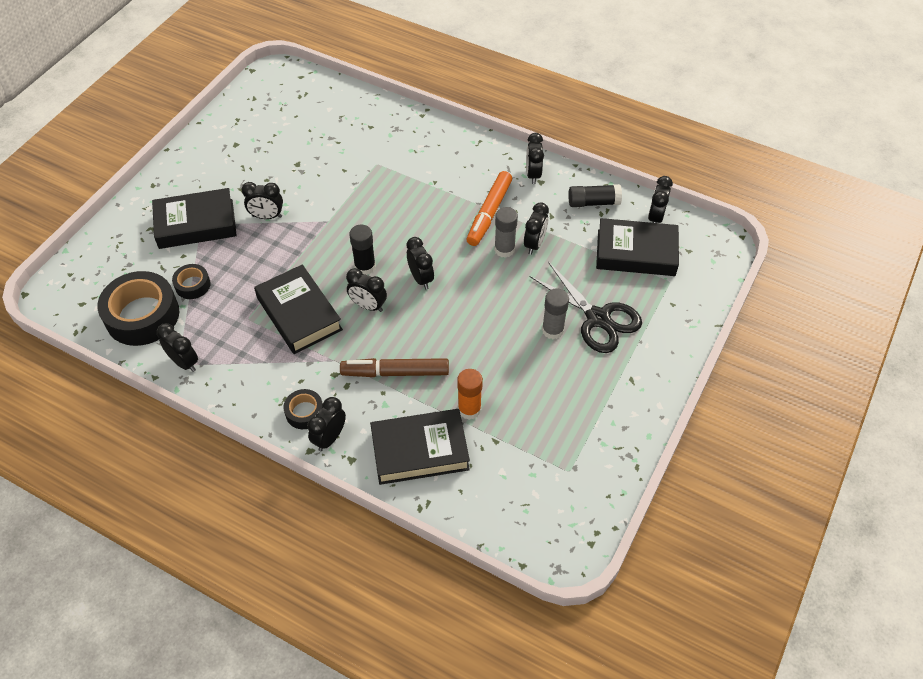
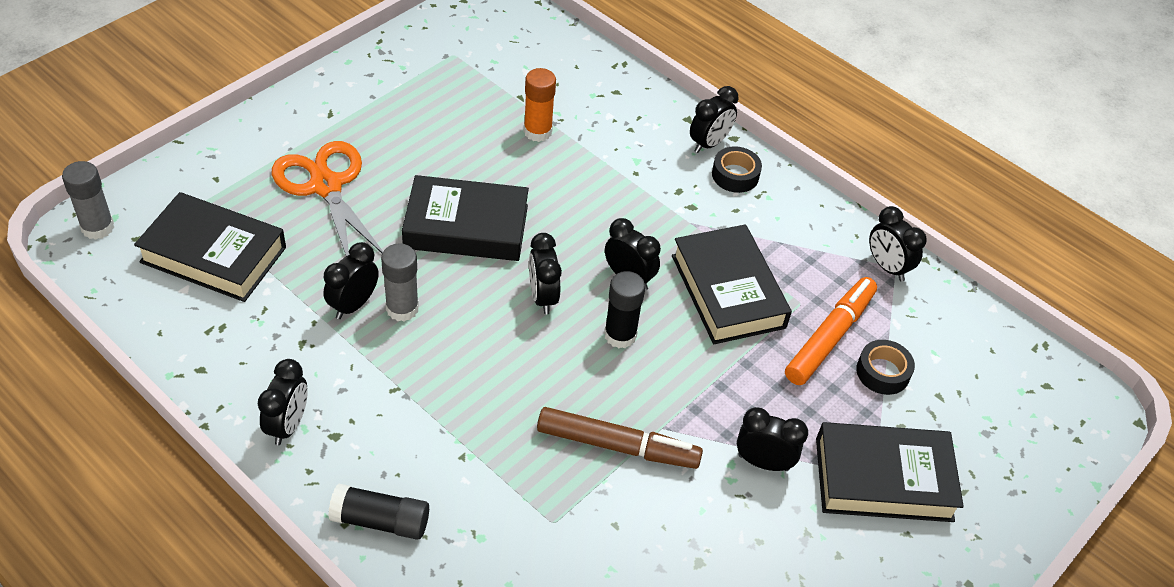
camera: 170 degrees left, 5 degrees down
black tape [97,271,179,346] -> none
brown marker [340,358,449,377] -> brown marker moved to [537,407,703,469]
black book [370,409,470,485] -> black book moved to [402,175,529,261]
orange marker [467,171,512,246] -> orange marker moved to [785,277,877,385]
black scissors [530,262,642,353] -> orange scissors [272,141,383,256]
grey glue stick [542,288,569,339] -> grey glue stick moved to [62,161,114,240]
black glue stick [568,184,622,207] -> black glue stick moved to [328,484,429,540]
black clock [648,176,673,223] -> none

